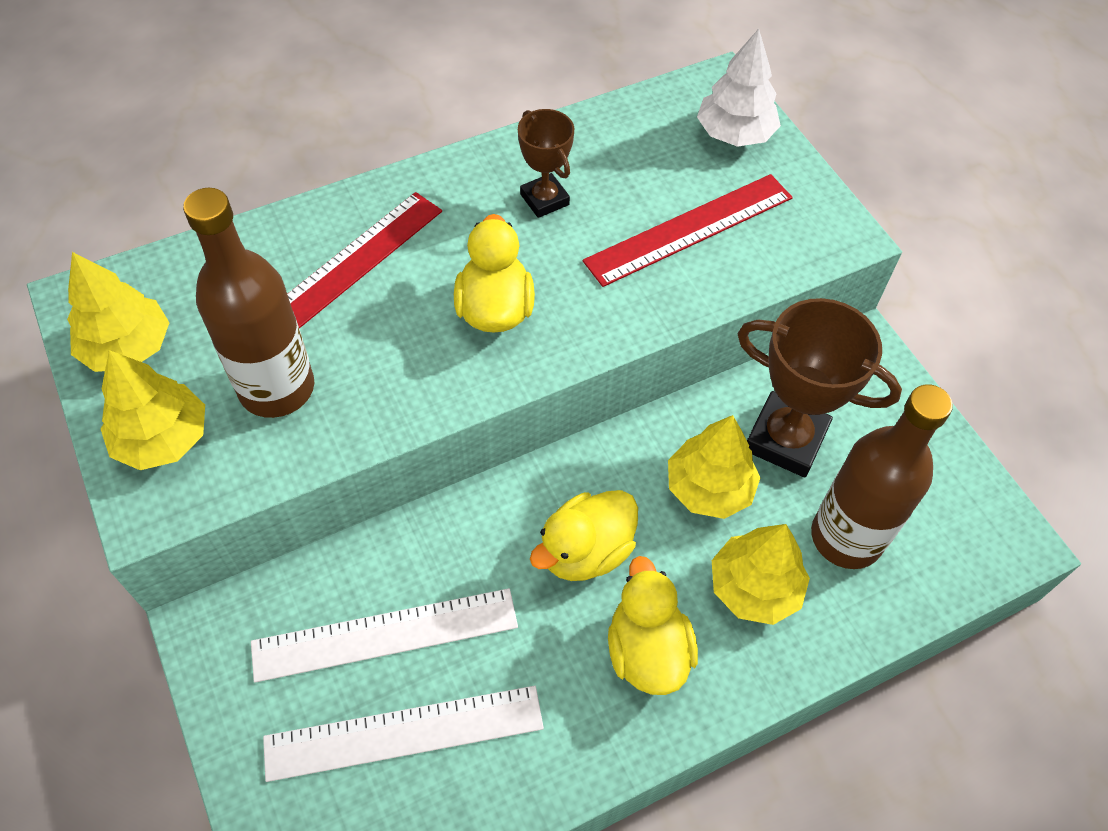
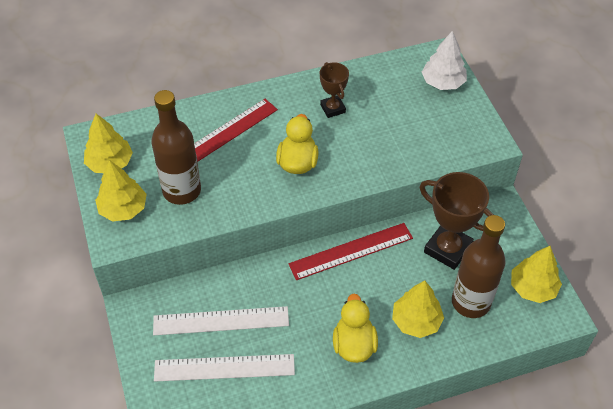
camera: 10 degrees right, 5 degrees down
yellow duck [530,490,638,581] -> none
red ruler [583,174,793,287] -> red ruler moved to [288,223,413,280]
yellow tree [668,415,761,519] -> yellow tree moved to [511,246,562,303]

